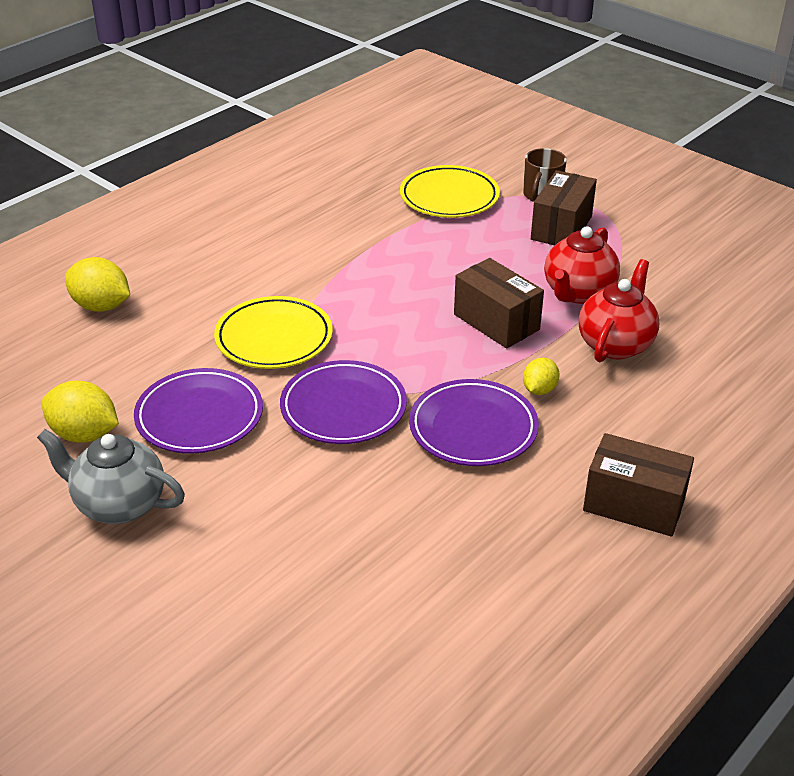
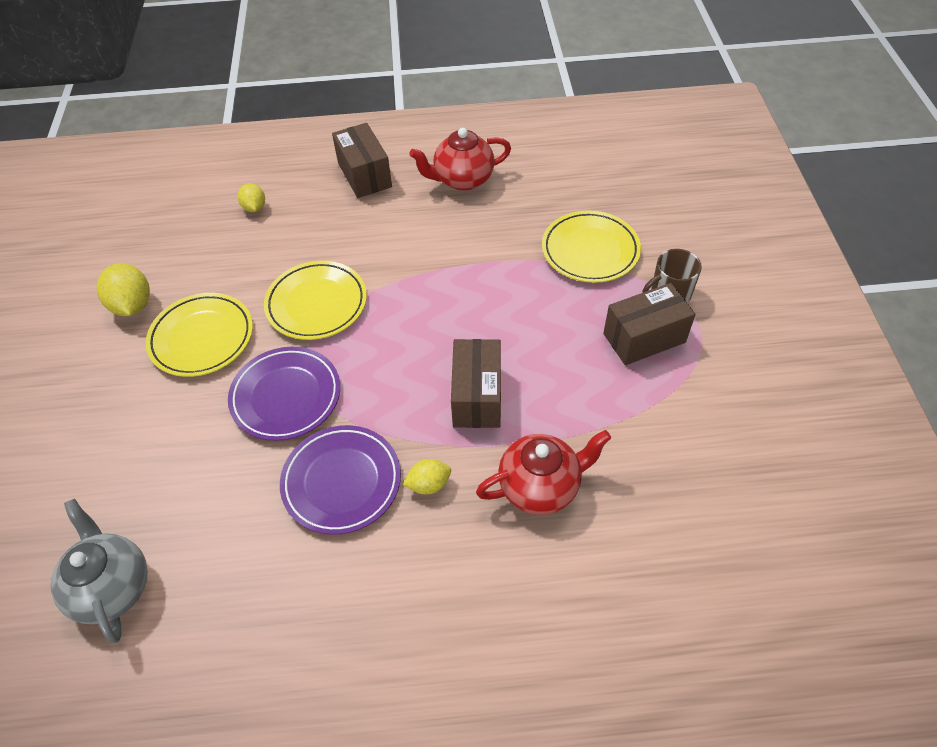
camera: 45 degrees right, 15 degrees up
grey teapot [37,429,185,524] -> grey teapot moved to [51,499,148,643]
yellow lemon [65,257,130,312] -> yellow lemon [238,183,265,212], size x0.61
purple plate [134,368,263,454] -> yellow plate [146,293,253,377]
red teapot [544,226,620,304] -> red teapot moved to [409,128,511,191]
brown box [583,433,694,537] -> brown box moved to [332,123,392,198]

